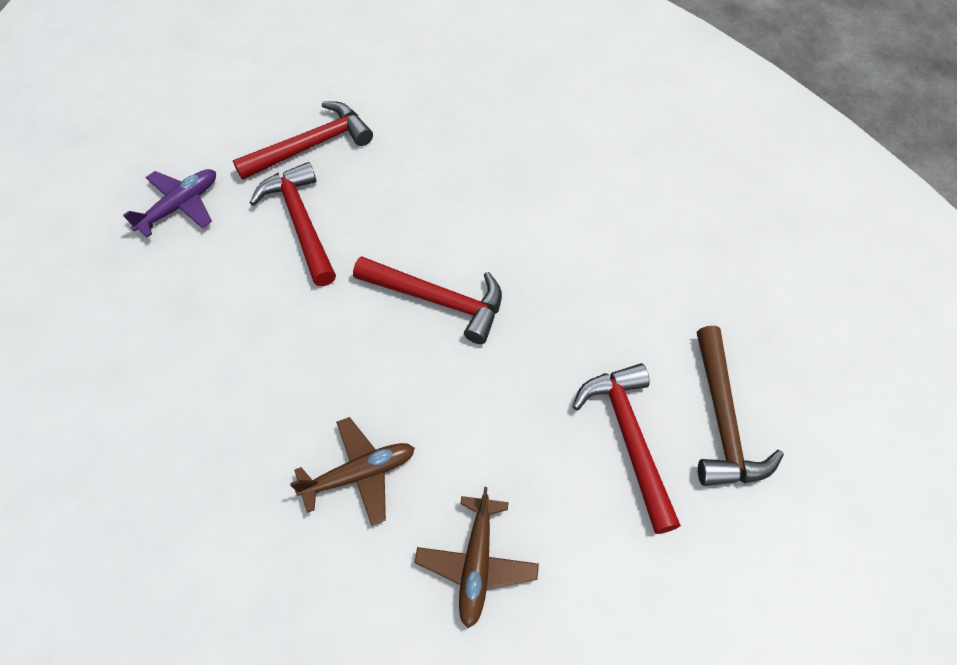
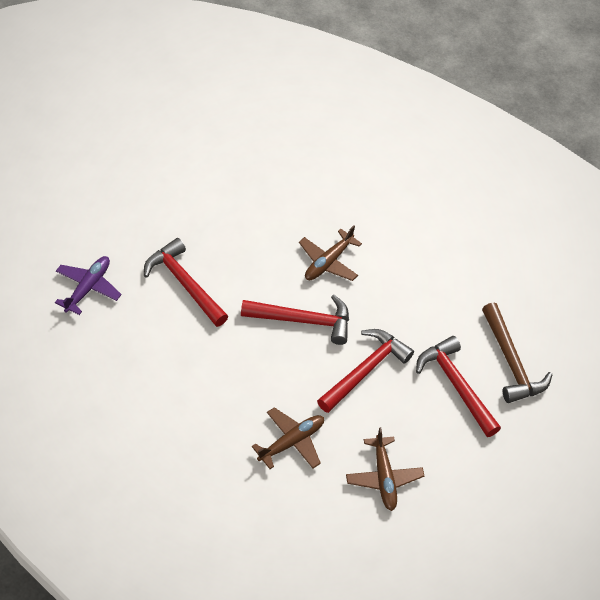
camera: 20 degrees left, 5 degrees down
red hammer [233,101,373,180] -> red hammer moved to [317,329,414,413]
none -> brown plane [299,225,362,281]

